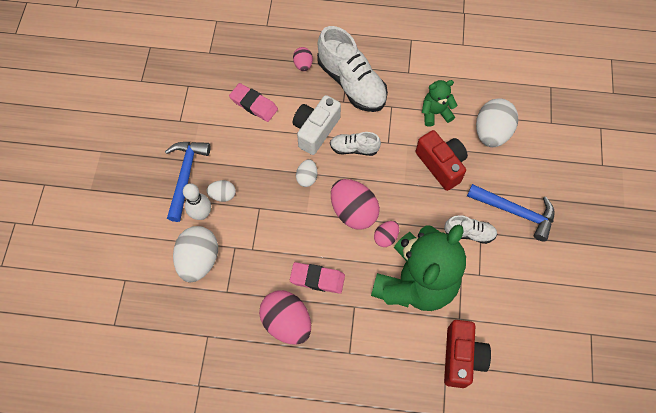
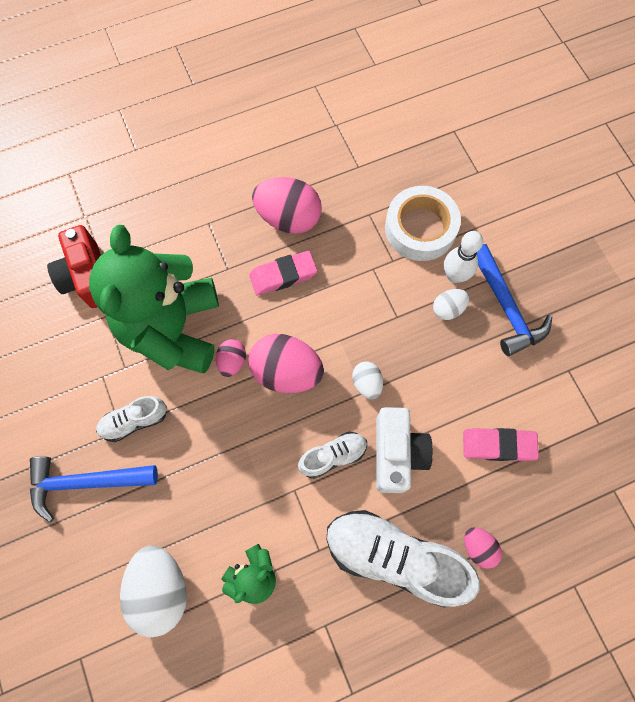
camera: 150 degrees right, 5 degrees up
white egg [173,226,218,282] -> white tape [385,186,461,261]
red camera [416,130,468,191] -> none

